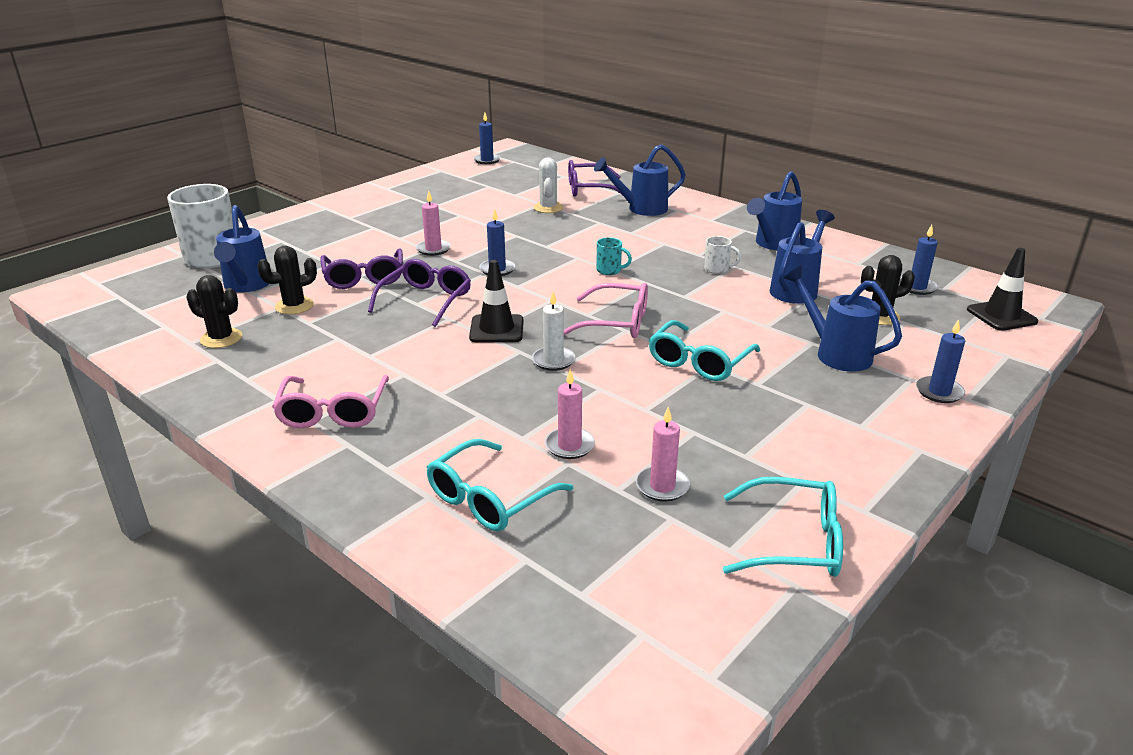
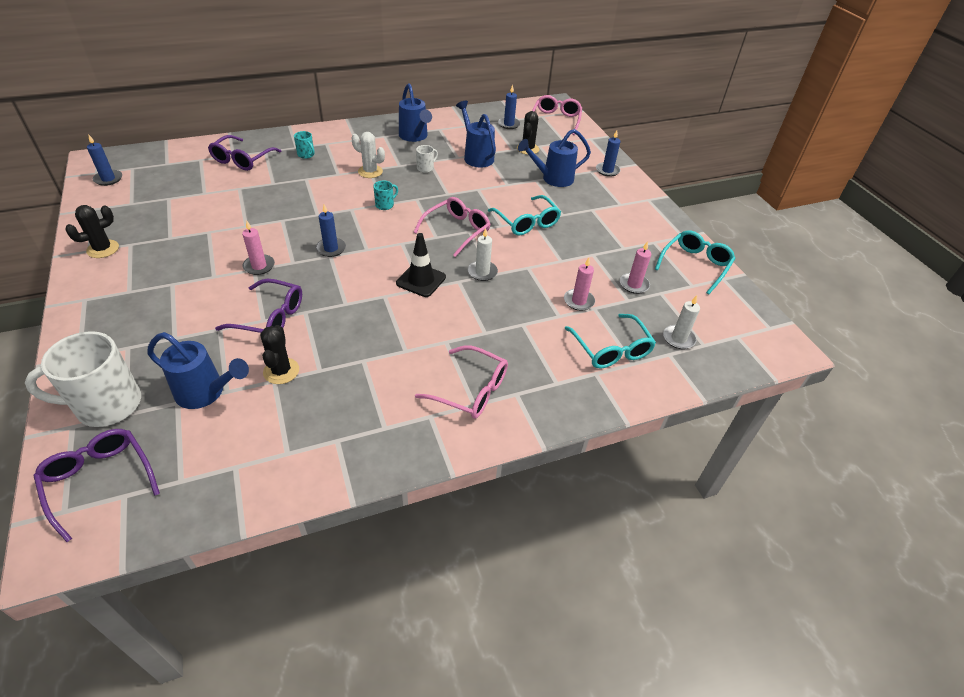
camera: 65 degrees left, 15 degrees up
black cactus [186,275,242,348] -> black cactus moved to [65,205,119,258]
purple glasses [368,259,471,327] -> purple glasses moved to [34,429,160,542]
white cactus [534,158,563,213] -> white cactus moved to [351,132,385,178]
blue watering can [594,144,686,216] -> turquoise mug [294,131,314,159]
black traffic cone [967,248,1038,331] -> pink glasses [532,95,582,135]
none -> white candle [663,295,700,349]

